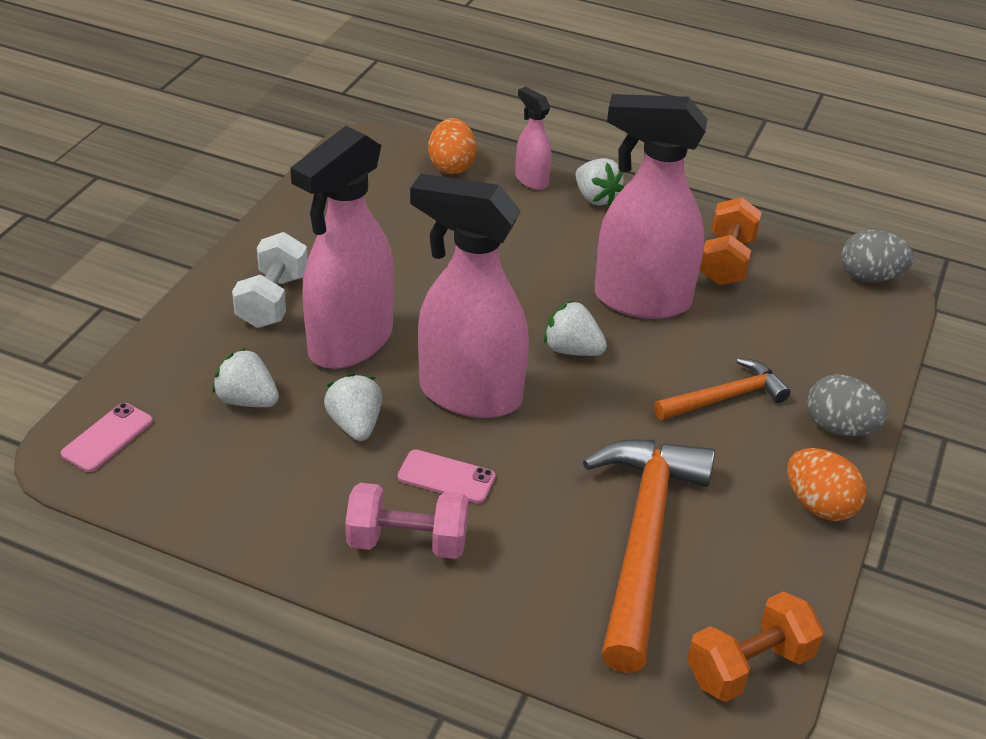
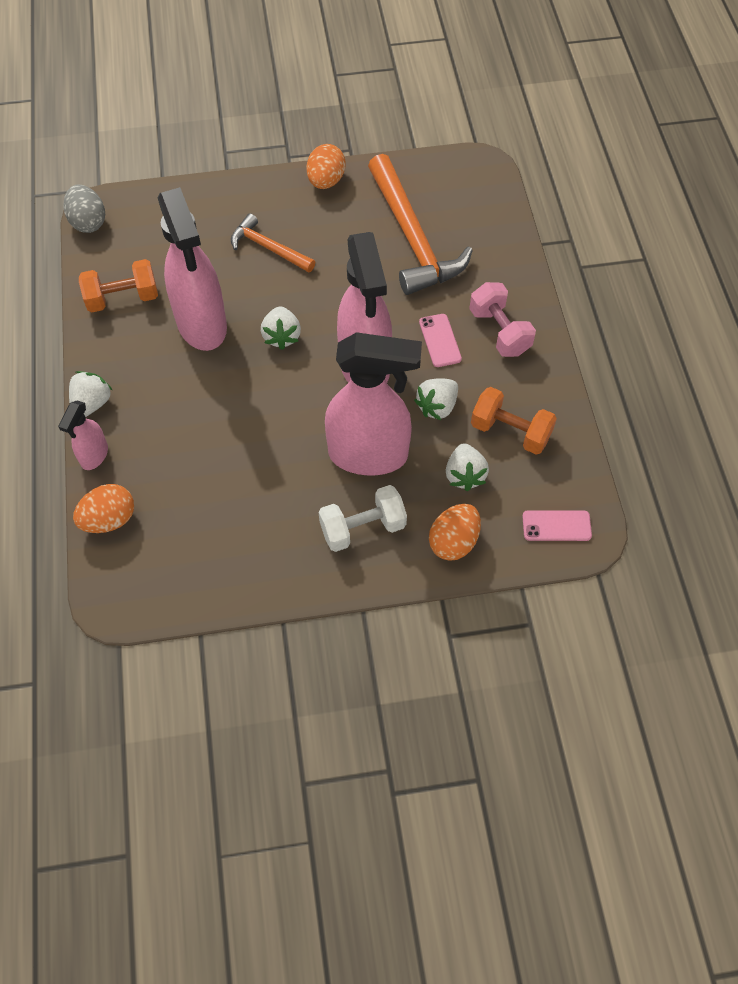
camera: 120 degrees left, 20 degrees up
orange hammer [583,440,715,673] -> orange hammer turned 90 degrees counterclockwise [368,154,473,295]
orange dumbbell [687,591,824,702] -> orange dumbbell moved to [471,387,557,455]
grey egg [807,374,888,436] -> none
none -> orange egg [429,504,481,561]

